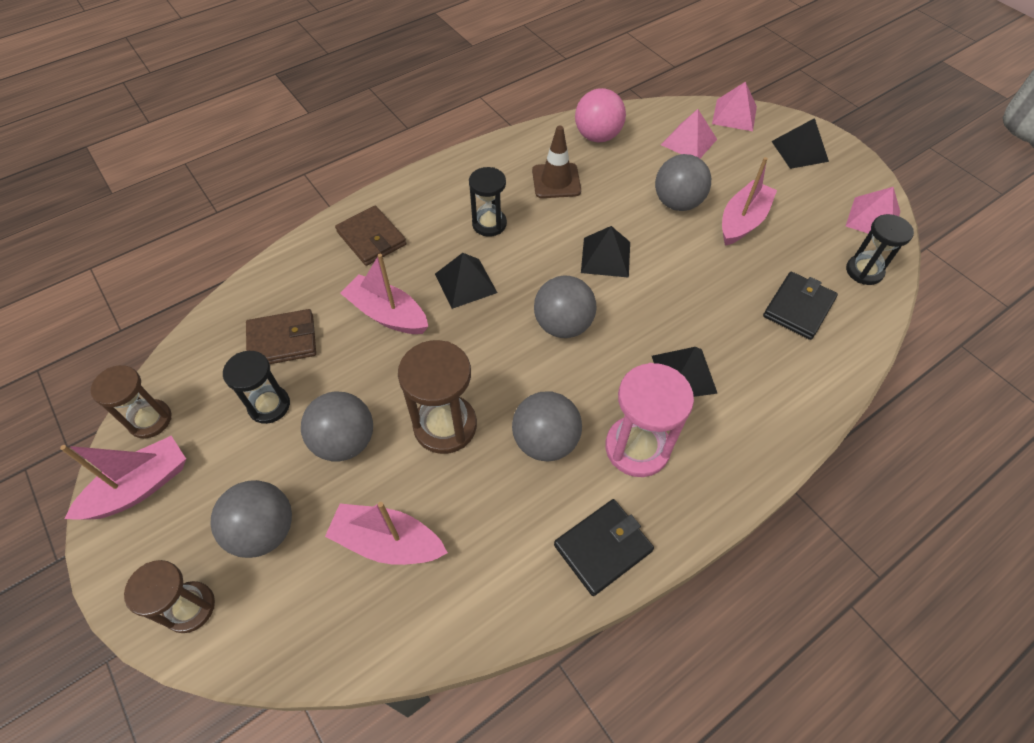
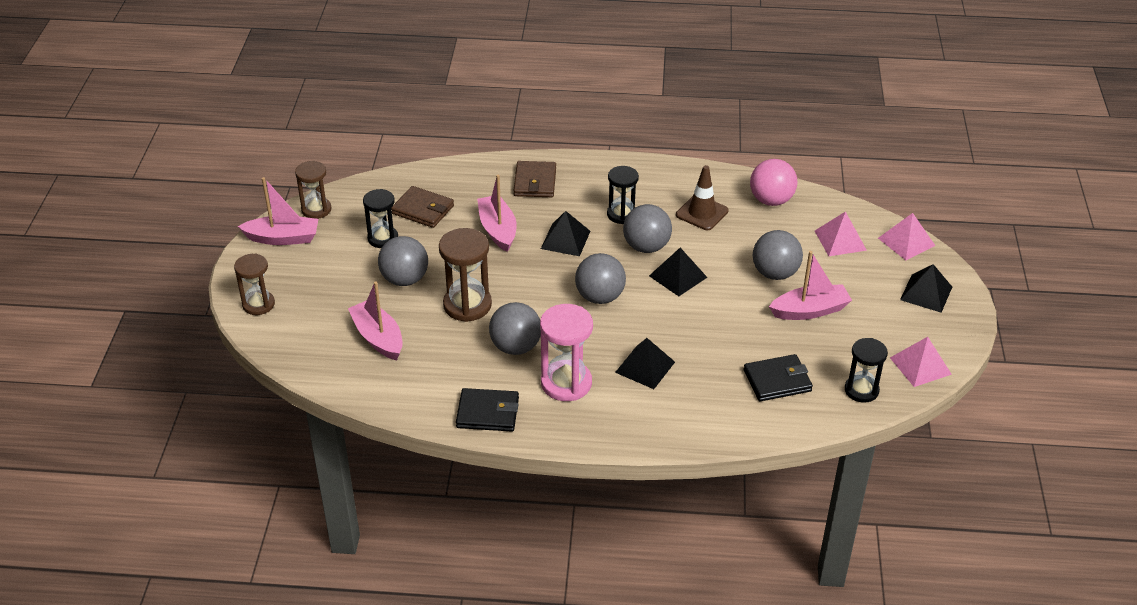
camera: 40 degrees right, 15 degrees down
grey ball [210,480,292,558] -> grey ball moved to [623,204,672,253]

